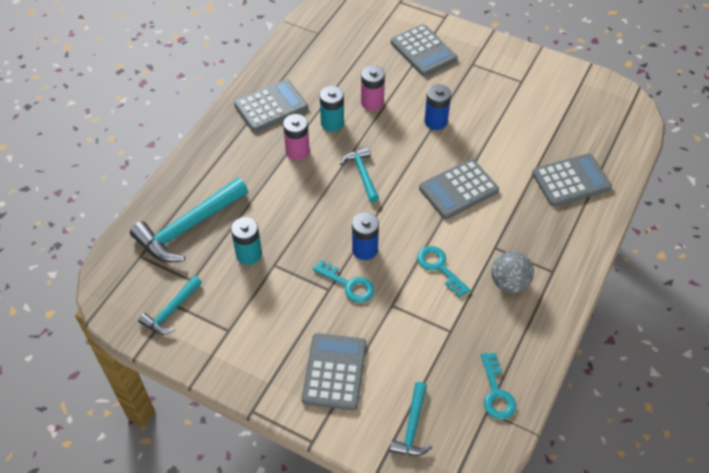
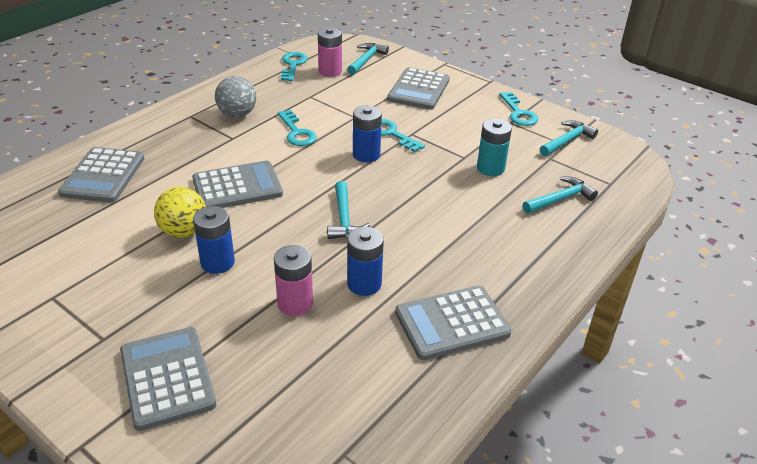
camera: 170 degrees left, 15 degrees down
turquoise hammer [130,178,248,262] -> turquoise hammer [523,177,598,214], size x0.56
pink battery [283,114,310,160] -> pink battery moved to [318,28,342,77]
turquoise battery [320,86,344,132] -> blue battery [347,227,384,296]
grey calculator [532,153,612,207] -> grey calculator turned 75 degrees counterclockwise [58,147,145,203]
none -> yellow ball [154,187,206,238]
none -> turquoise key [499,92,539,126]

